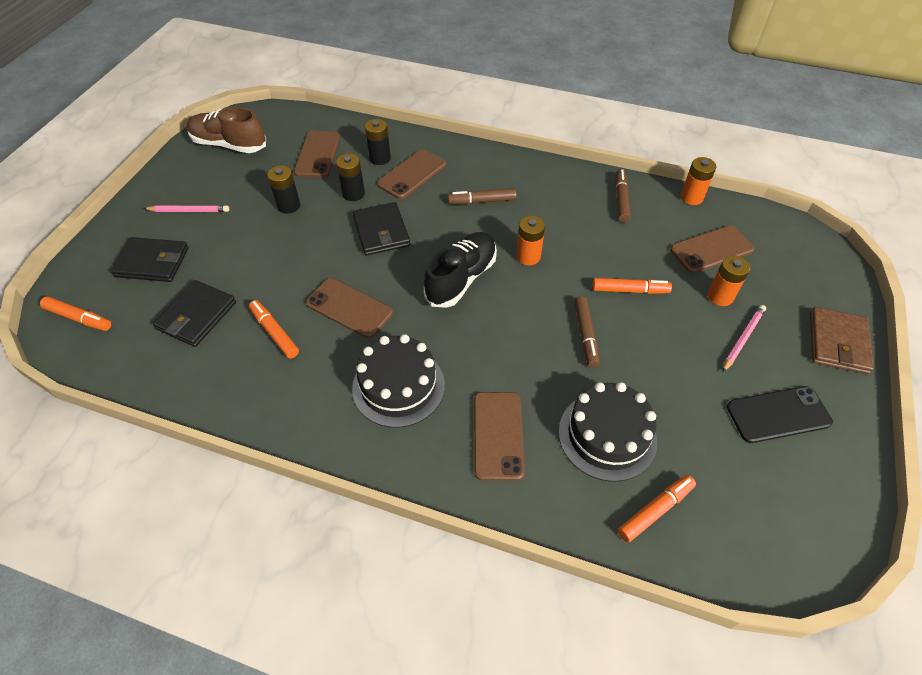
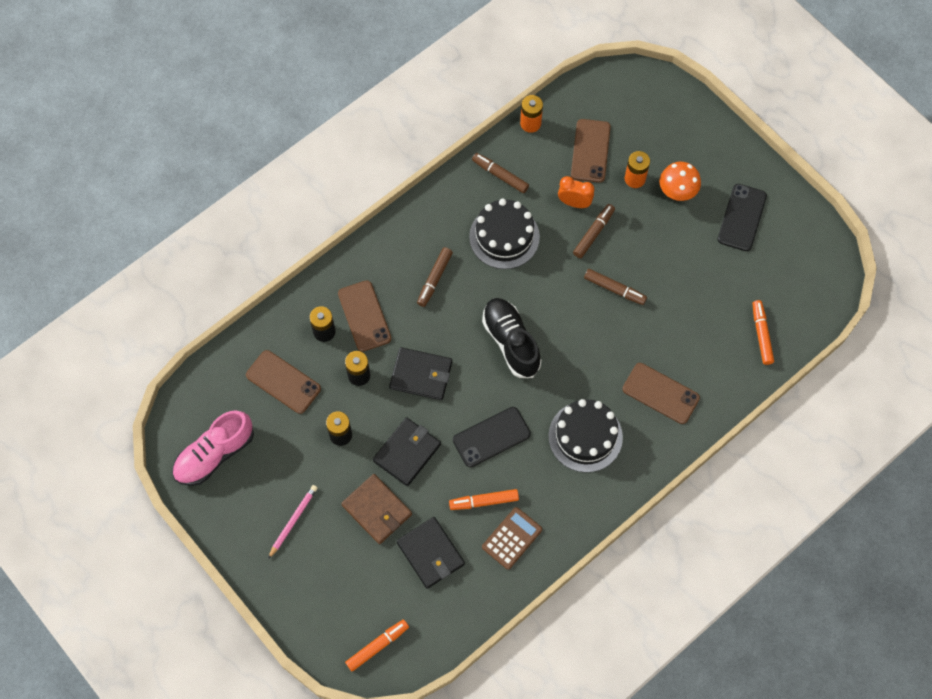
camera: 60 degrees left, 15 degrees up
black wallet [111,237,189,282] -> black wallet moved to [373,417,441,486]
brown shoe [187,107,266,153] -> pink shoe [172,410,254,486]
brown phone [306,278,393,338] -> black phone [453,407,531,467]
orange battery [516,216,545,265] -> none
black cake [559,382,657,482] -> black cake moved to [469,199,540,269]
orange marker [593,278,672,294] -> brown marker [573,204,615,258]
pink pencil [723,305,766,372] -> orange mushroom [660,162,701,201]
brown wallet [810,307,874,374] -> brown wallet moved to [341,474,412,544]
none -> brown calculator [482,507,542,569]
none -> orange clock [558,176,594,208]

